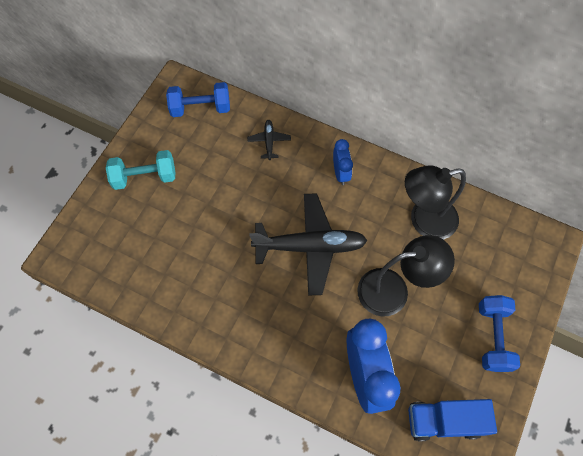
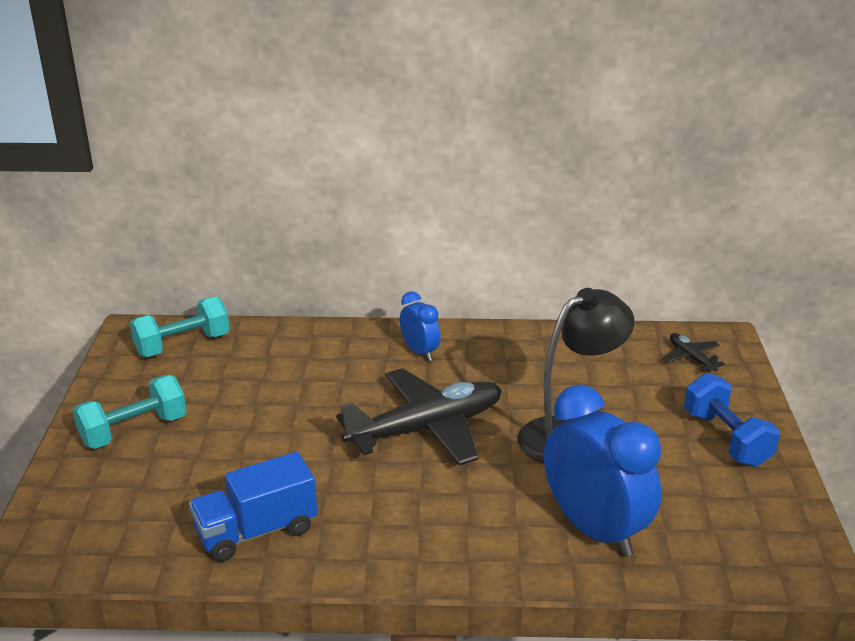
camera: 25 degrees left, 35 degrees down
blue dumbbell [166,82,230,117] -> turquoise dumbbell [130,296,230,357]
black plane [247,120,291,160] -> black plane moved to [663,333,725,372]
black lamp [405,165,466,240] -> none
blue truck [408,399,497,441] -> blue truck moved to [189,452,317,562]

